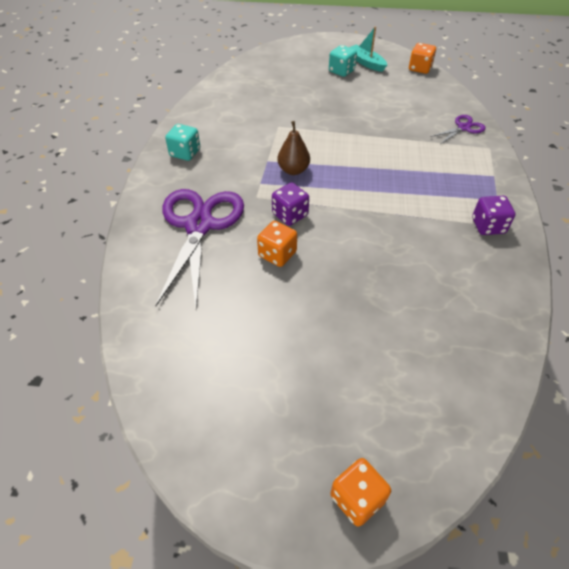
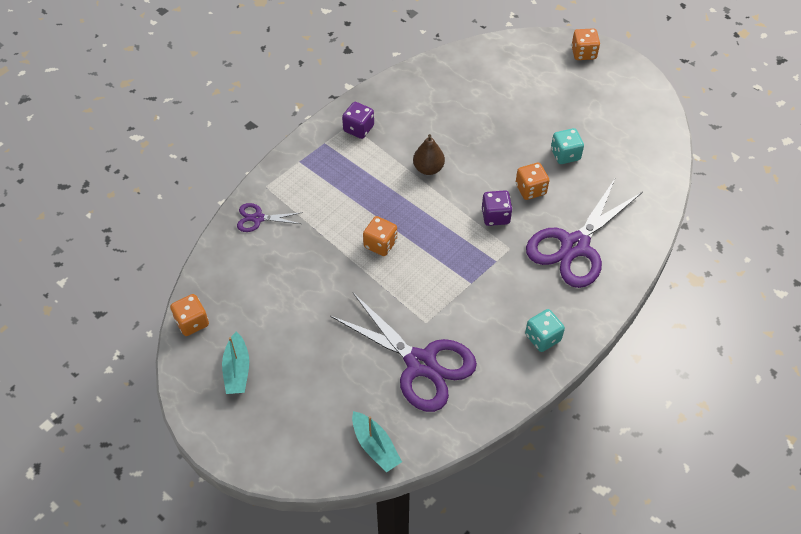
camera: 145 degrees left, 5 degrees up
brown pear [277,121,310,175] -> brown pear moved to [413,134,445,175]
turquoise dice [329,45,357,77] -> turquoise dice moved to [551,128,584,164]
none -> purple scissors [330,293,477,412]
none -> turquoise boat [352,411,402,473]
none -> orange dice [363,216,397,256]

